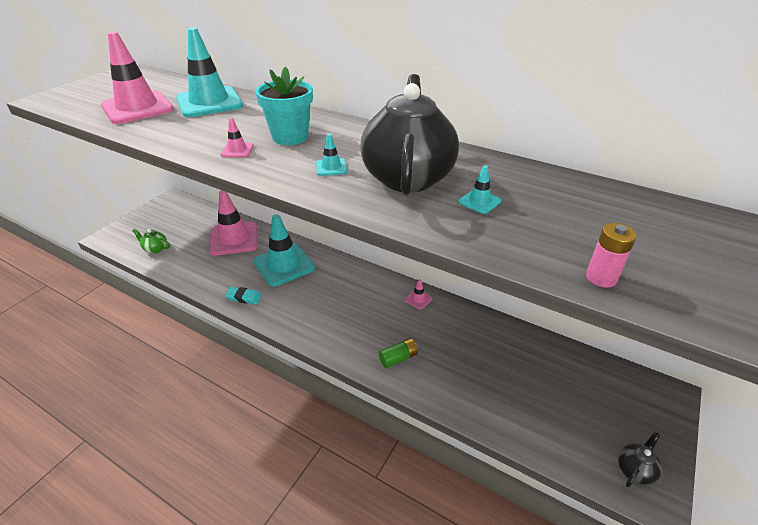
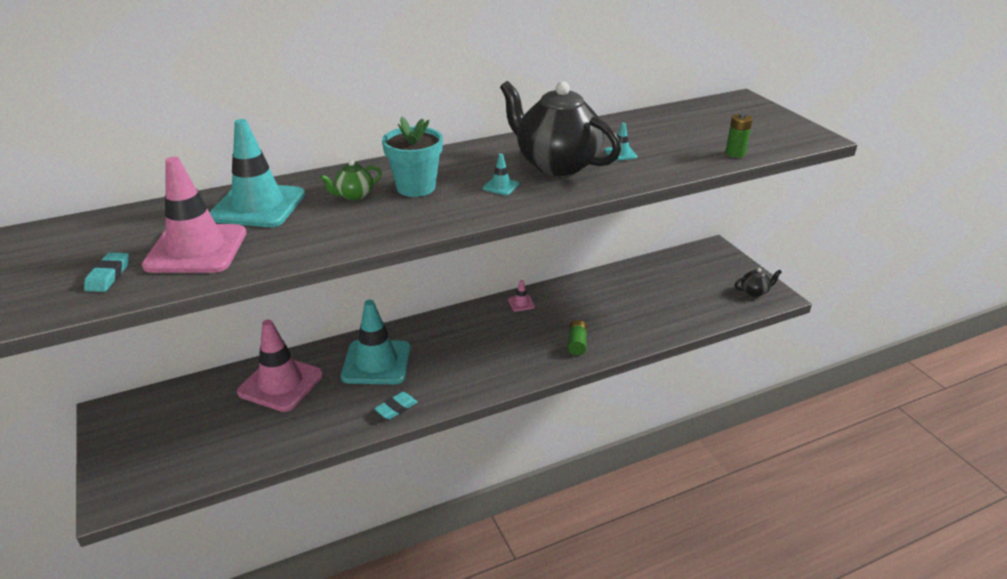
camera: 55 degrees left, 5 degrees down
green teapot [132,229,170,254] -> green teapot moved to [320,160,382,200]
pink traffic cone [220,118,254,157] -> none
pink battery [586,223,637,288] -> green battery [726,113,753,158]
black teapot [618,432,662,487] -> black teapot turned 90 degrees clockwise [735,268,782,297]
none -> turquoise eraser [84,252,129,292]

